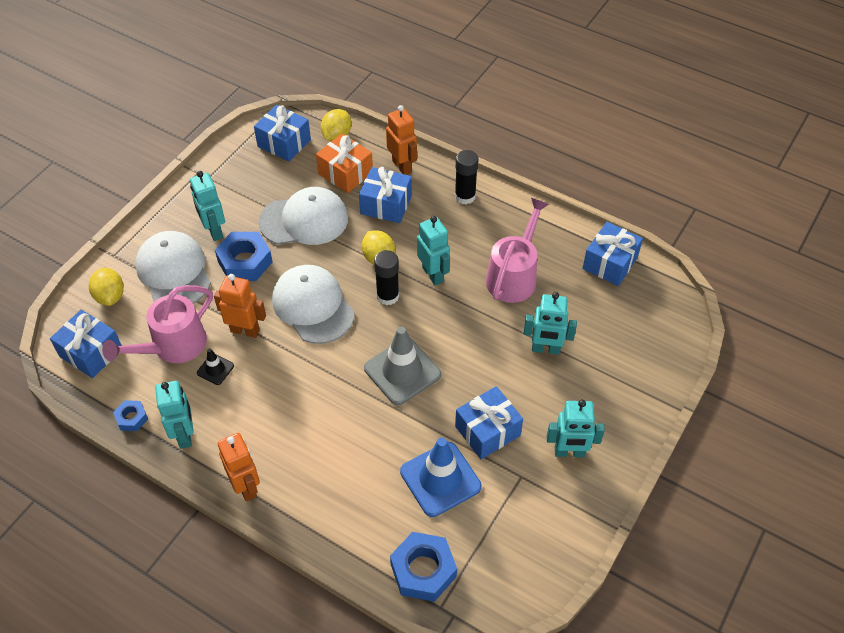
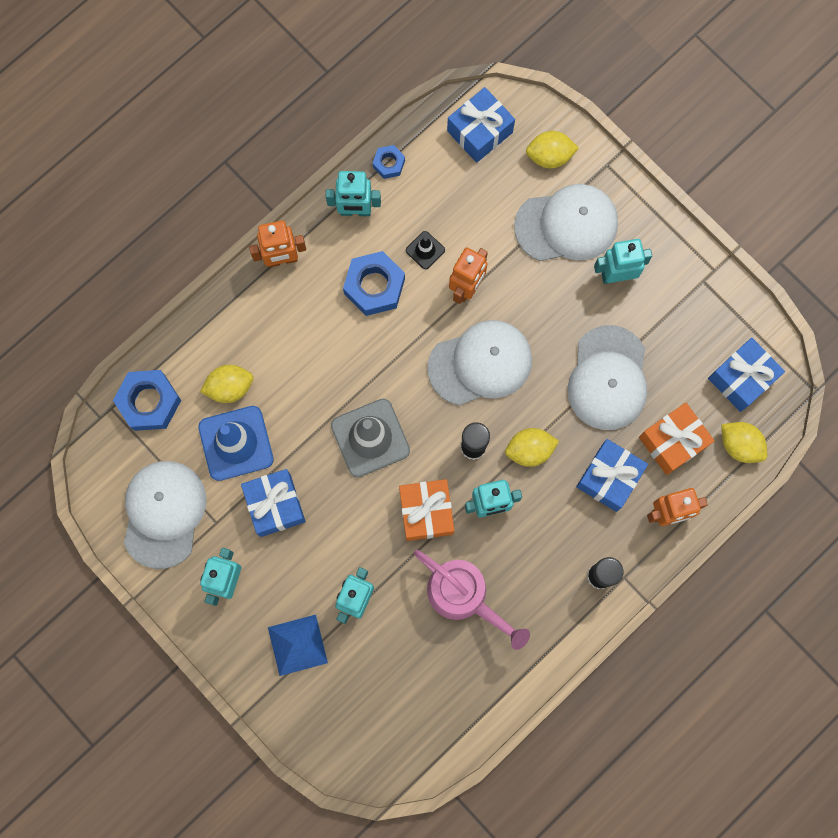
camera: 105 degrees right, 25 degrees up
pink watering can [102,285,213,363] -> none
blue nut [215,232,272,281] -> blue nut moved to [343,251,405,316]
blue gift [583,222,643,286] -> none
none -> white cap [124,461,206,569]
none -> yellow lemon [200,365,254,403]
none -> blue pyramid [268,615,328,676]
none -> orange gift [399,479,454,541]

